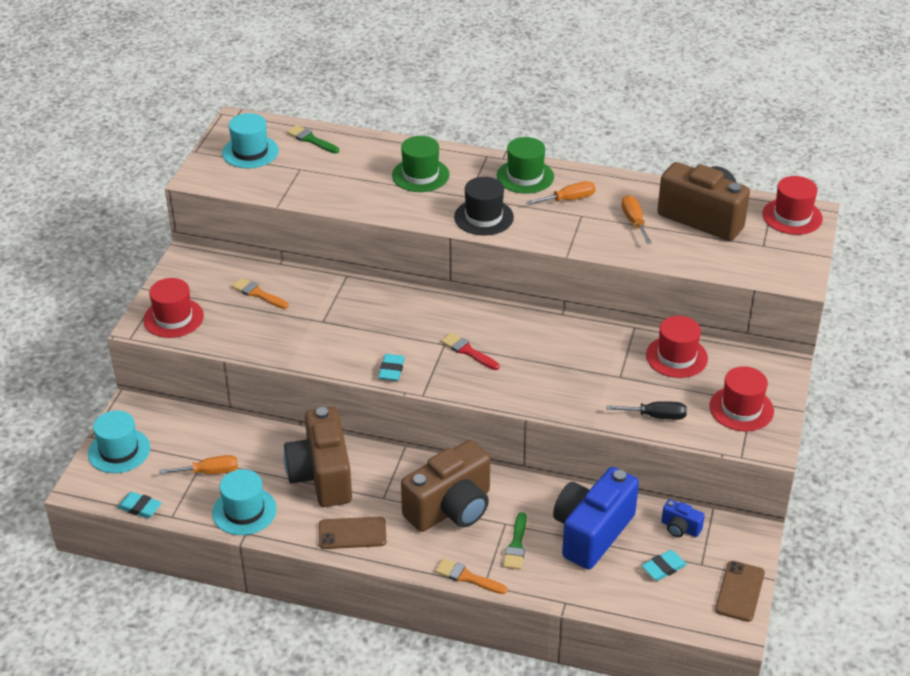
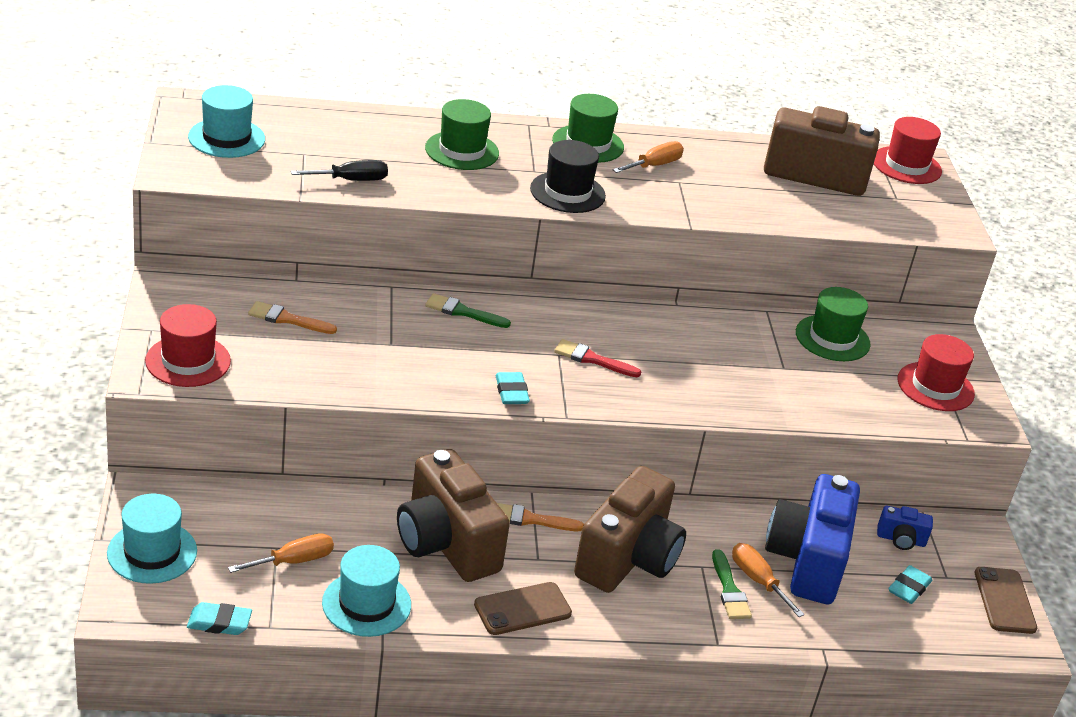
camera: 25 degrees left, 5 degrees down
green brush [287,125,339,154] -> green brush moved to [425,293,511,328]
orange brush [435,558,507,594] -> orange brush moved to [497,503,584,531]
black screwdriver [606,401,687,420] -> black screwdriver moved to [291,160,388,181]
orange screwdriver [621,195,652,244] -> orange screwdriver moved to [732,543,805,617]
red hat [646,316,708,378] -> green hat [796,287,871,361]

